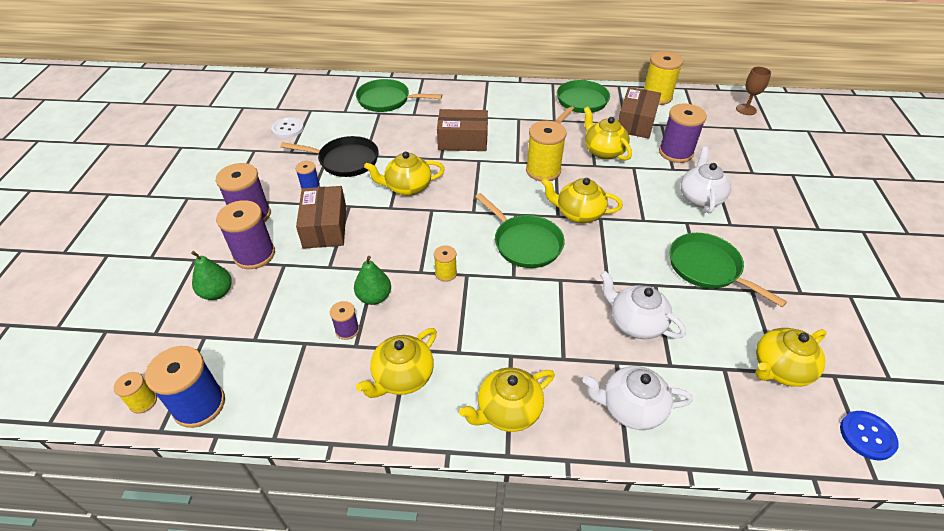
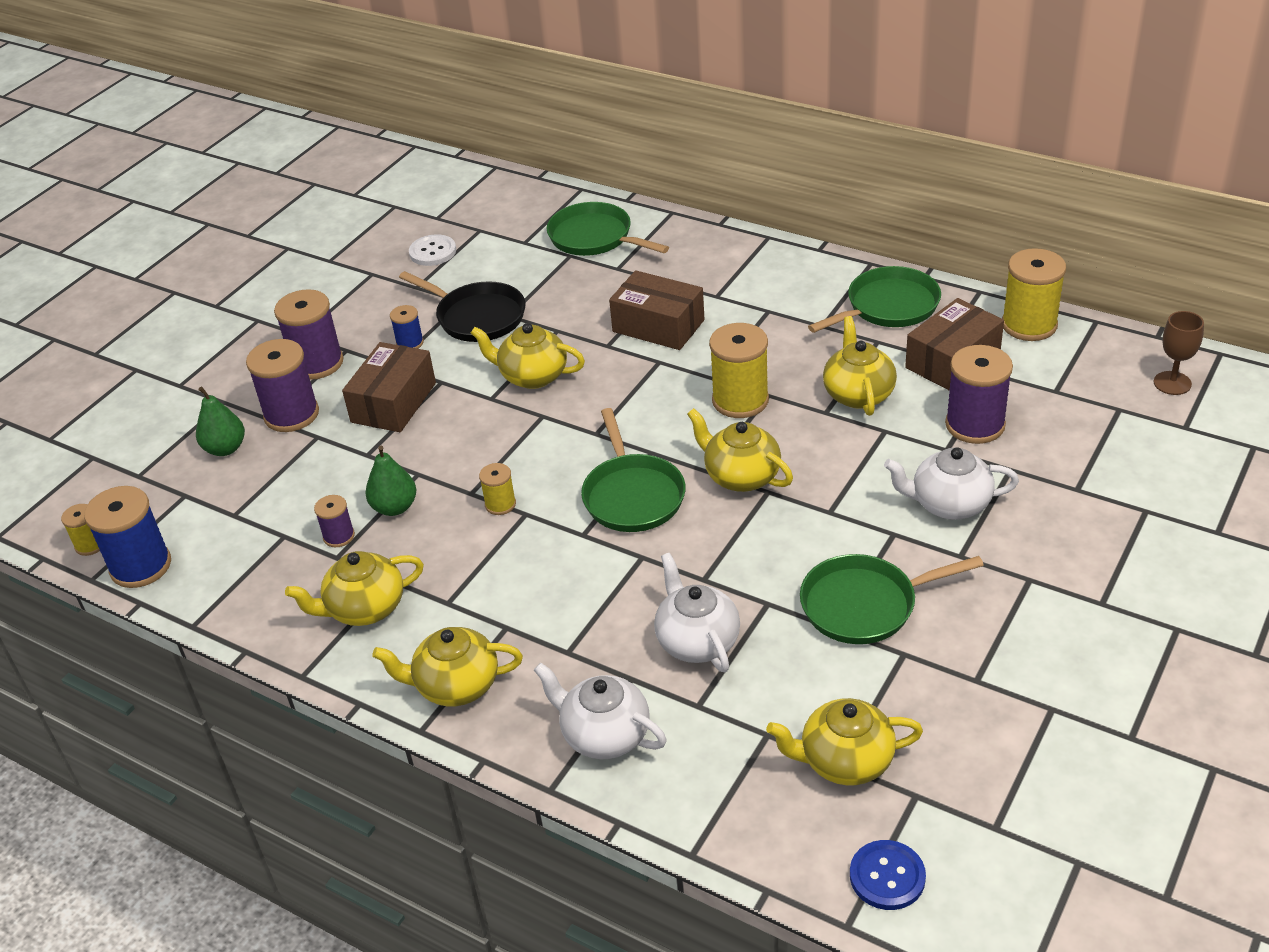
camera: 30 degrees right, 5 degrees down
green pan [670,233,787,307] -> green pan turned 90 degrees counterclockwise [800,554,984,644]
white teapot [681,147,731,213] -> white teapot turned 120 degrees counterclockwise [884,447,1019,520]

